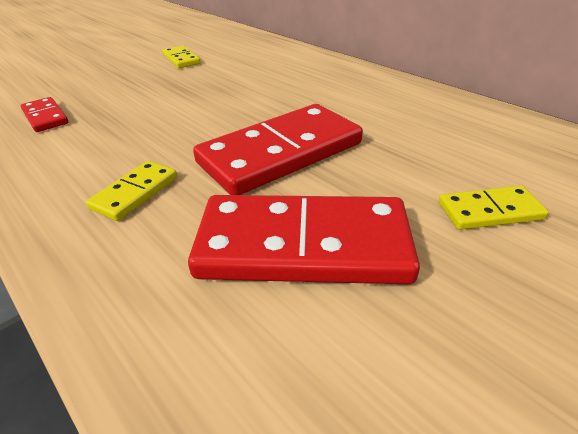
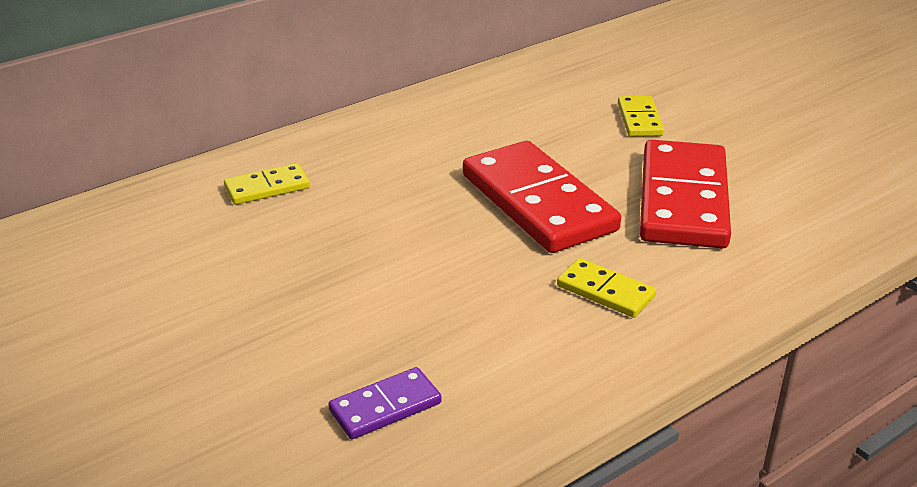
camera: 85 degrees left, 5 degrees down
red domino [20,97,69,132] -> purple domino [328,367,442,439]
yellow domino [163,46,201,68] -> yellow domino moved to [224,163,310,205]

